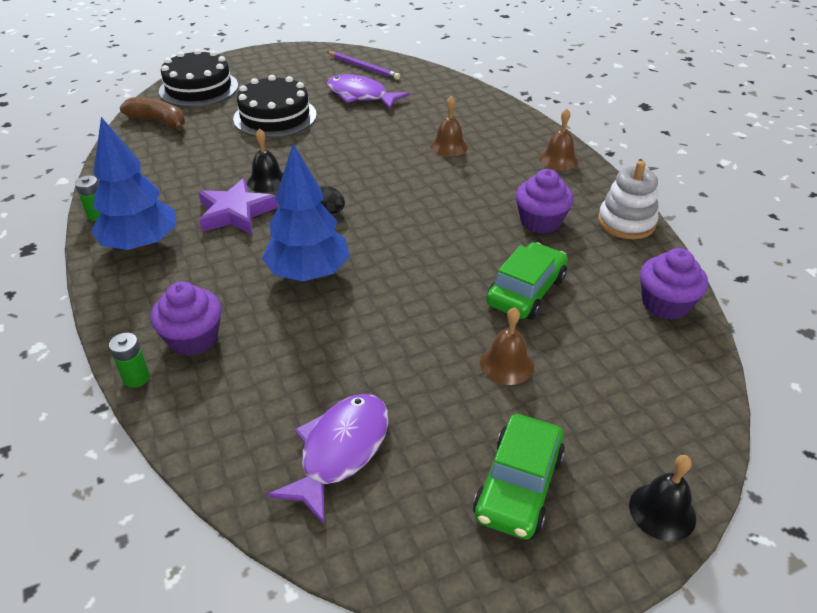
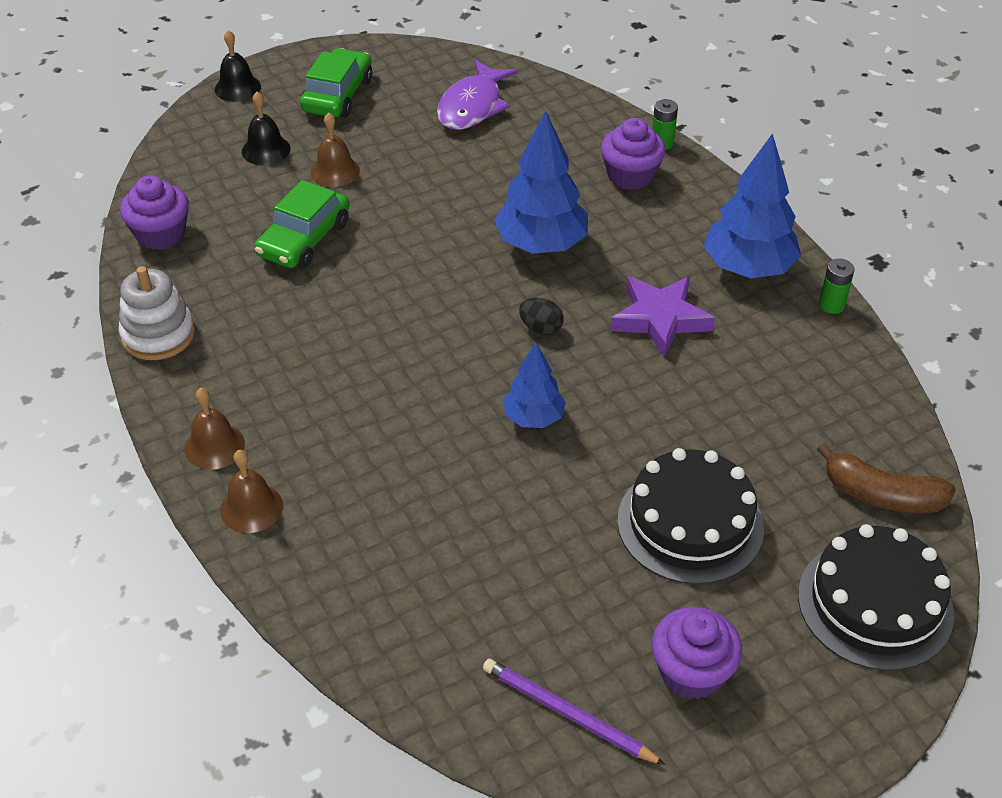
camera: 175 degrees right, 5 degrees up
black bell [247,128,283,192] -> black bell moved to [242,92,291,165]
purple fish [327,74,409,109] -> none
brown bell [430,96,468,157] -> brown bell moved to [220,450,283,533]
purple cupcake [516,169,573,233] -> purple cupcake moved to [652,607,742,699]
none -> blue tree [503,342,566,428]

